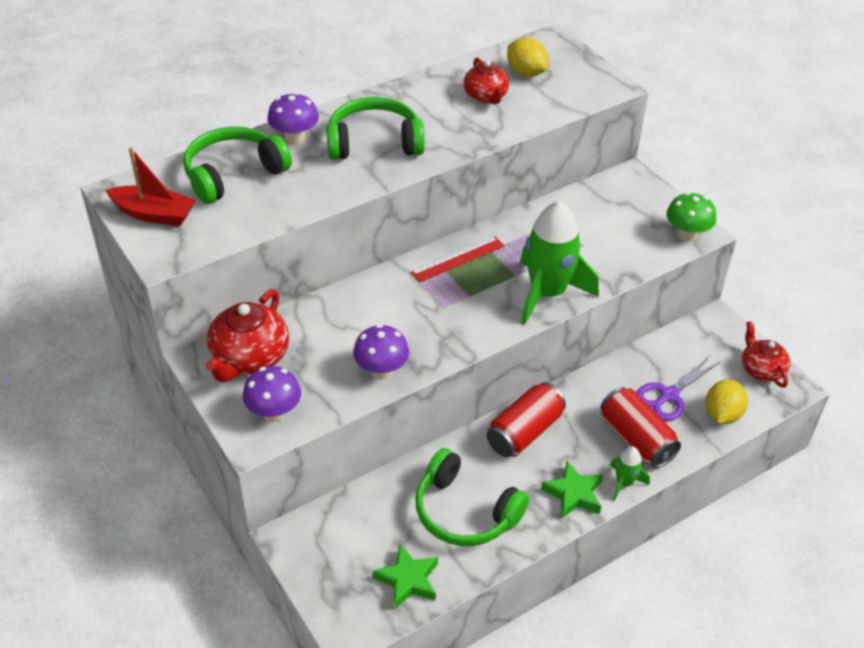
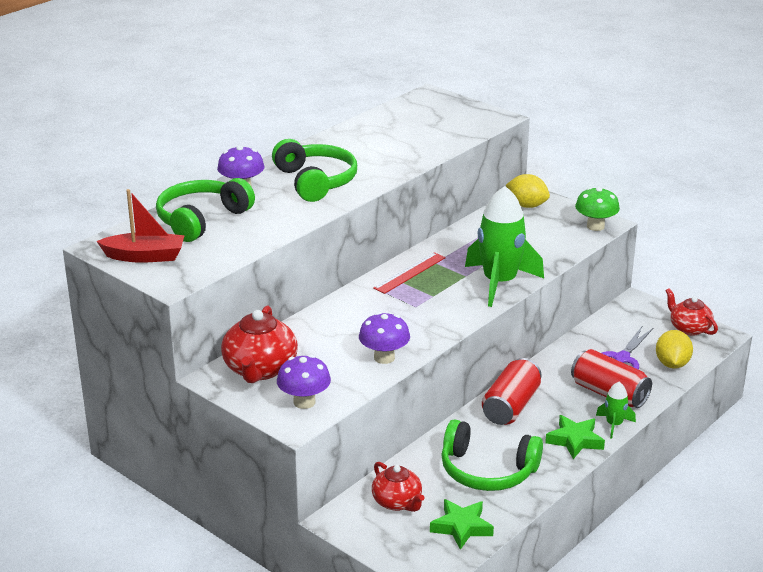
camera: 15 degrees left, 15 degrees down
green headphones [327,97,425,160] -> green headphones turned 90 degrees clockwise [272,139,357,202]
red teapot [464,57,509,104] -> red teapot moved to [372,462,424,512]
yellow lemon [507,38,548,77] -> yellow lemon moved to [506,174,550,208]

